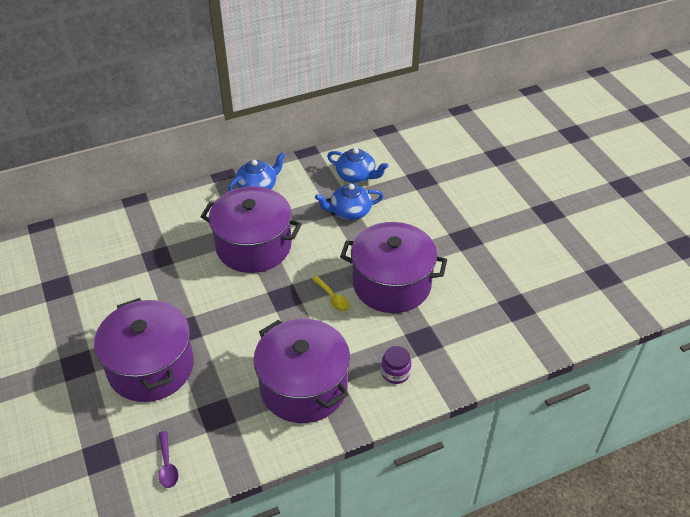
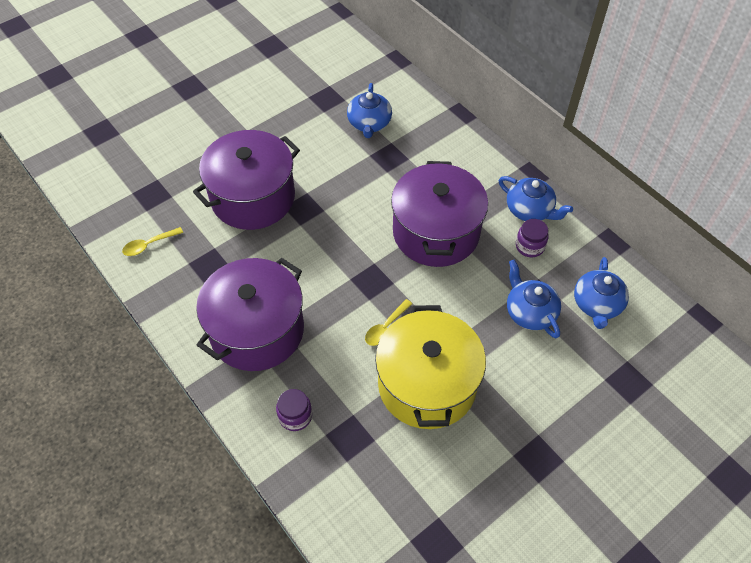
camera: 75 degrees right, 10 degrees up
purple spoon [158,431,178,488] -> yellow spoon [122,227,183,256]
purple pot [340,222,447,313] -> yellow pot [375,305,486,429]
none -> blue teapot [347,83,392,138]
none -> purple jar [516,219,549,257]

